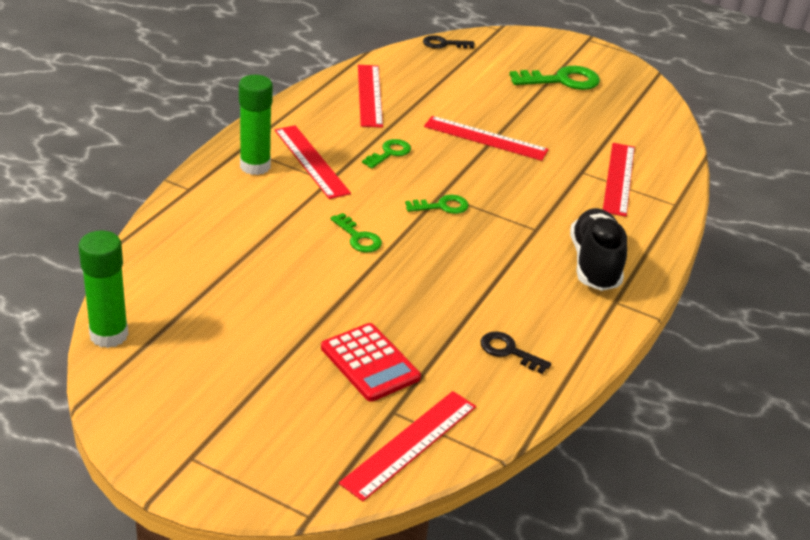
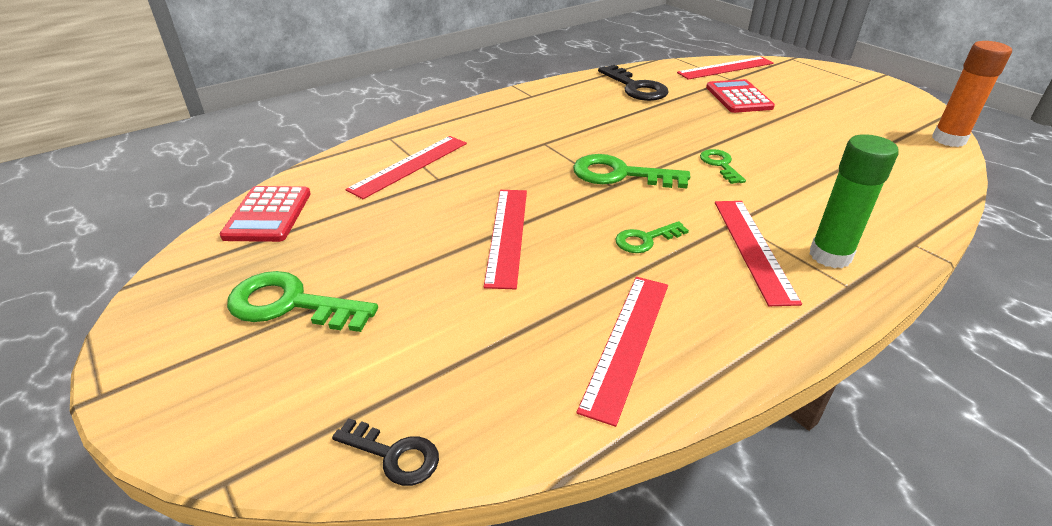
camera: 150 degrees left, 0 degrees up
green glue stick [79,231,129,348] -> orange glue stick [932,41,1012,147]
green key [405,195,469,214] -> green key [573,154,690,188], size x1.71
red ruler [424,116,549,161] -> red ruler turned 45 degrees clockwise [484,190,527,290]
black key [480,331,551,374] -> black key [598,65,669,101], size x1.71
black shoe [570,208,627,291] -> none
none -> red calculator [220,186,311,242]

